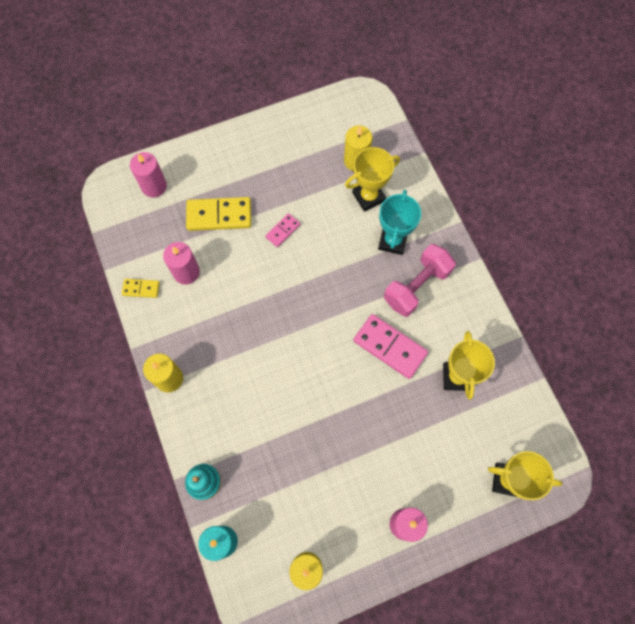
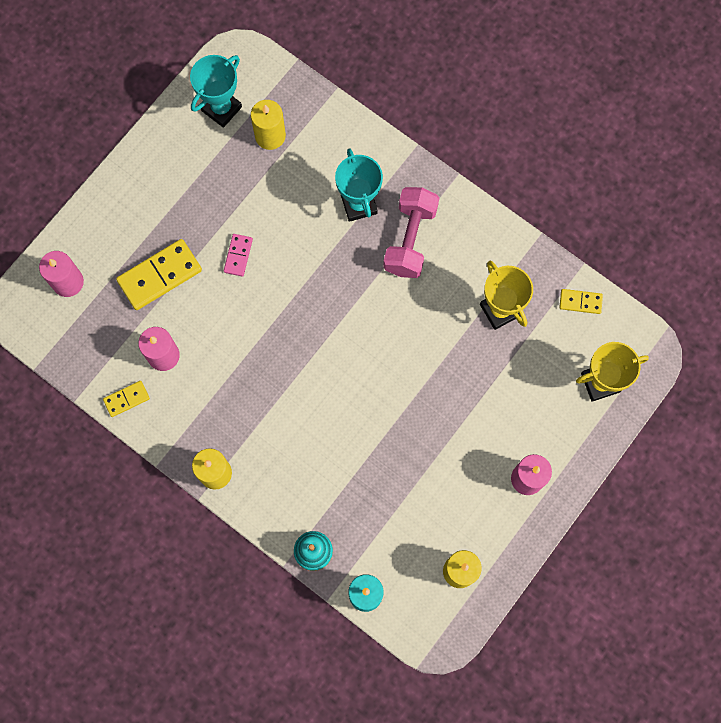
camera: 30 degrees left, 5 degrees up
yellow trophy [345,147,400,212] -> none
pink domino [353,314,428,379] -> none
none -> turquoise trophy [190,55,242,128]
none -> yellow domino [559,289,603,314]

